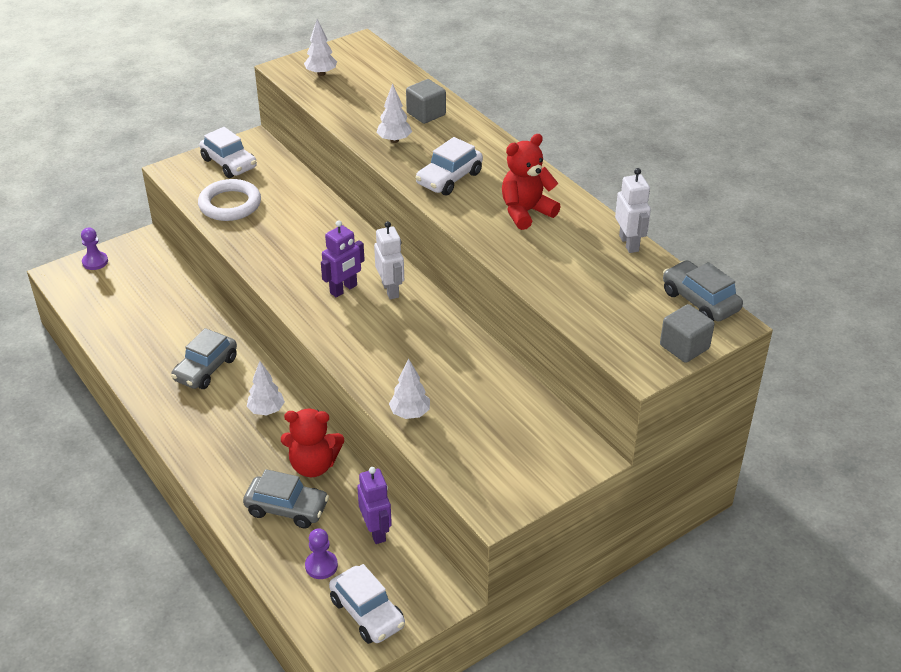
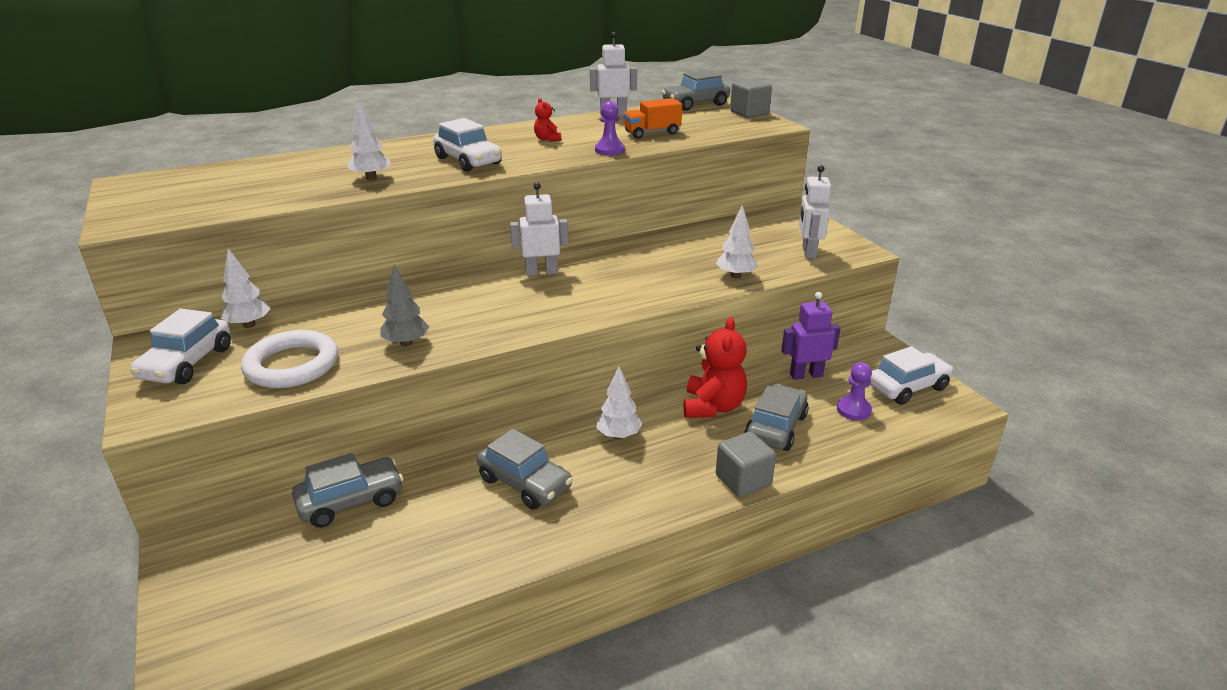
camera: 80 degrees left, 10 degrees down
purple pawn [81,227,108,270] -> purple pawn moved to [595,101,625,155]
white car [199,127,257,178] -> white car turned 135 degrees clockwise [130,309,231,384]
white tree [304,19,337,76] -> white tree moved to [221,248,271,328]
purple robot [321,220,365,297] -> none
grey cube [406,79,446,124] -> grey cube moved to [716,431,776,497]
red teddy bear [502,134,561,230] -> red teddy bear [534,98,561,142], size x0.49
none -> grey car [292,453,403,528]
none -> grey tree [380,265,429,346]
none -> orange truck [623,98,682,139]
none -> white robot [799,165,831,259]

